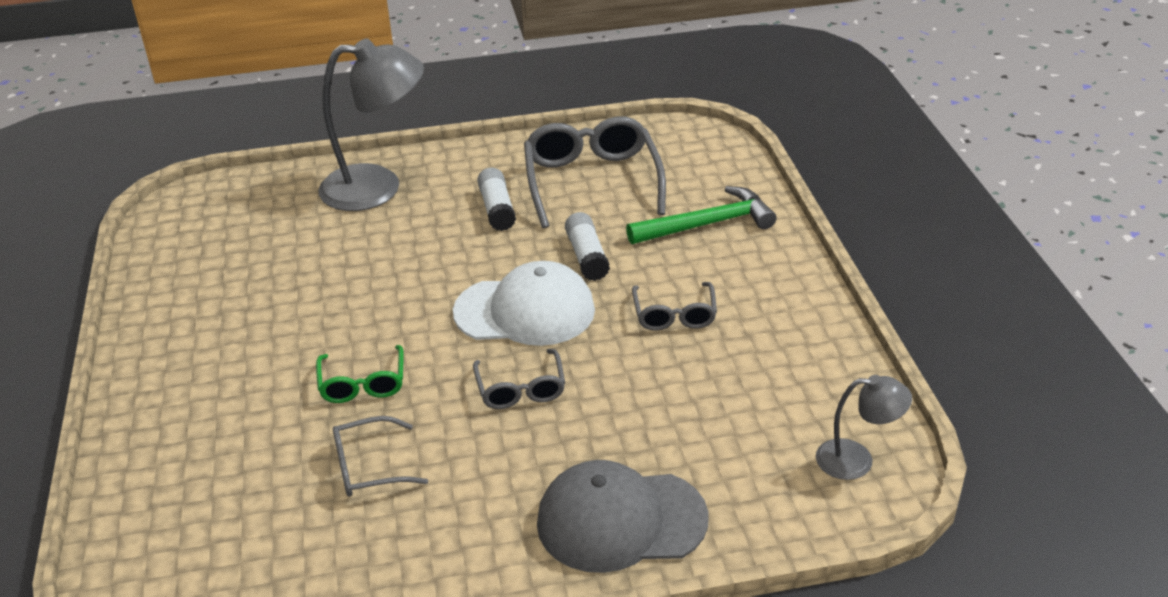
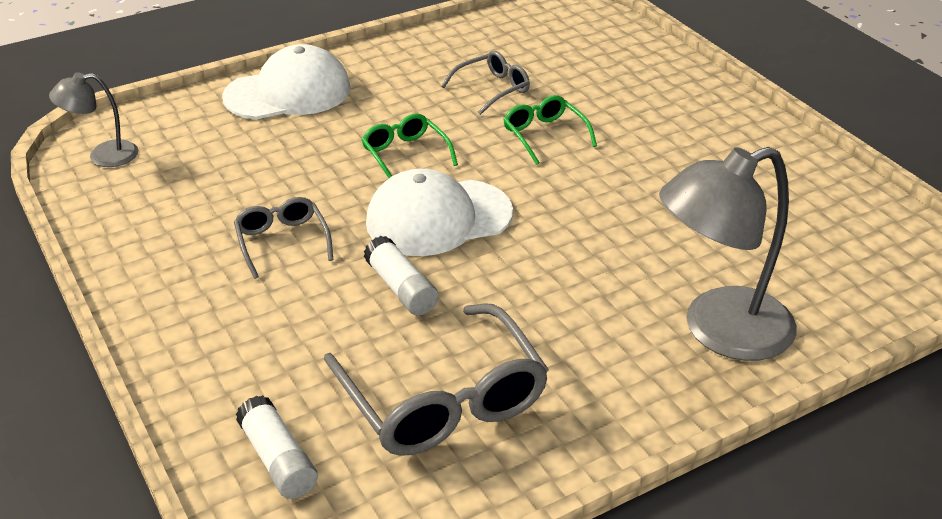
camera: 160 degrees right, 0 degrees up
grey glasses [473,349,565,409] -> green glasses [362,113,458,178]
white glue stick [477,168,516,231] -> white glue stick moved to [236,395,318,499]
grey cap [537,460,708,573] -> white cap [222,44,351,119]
green hammer [626,186,776,244] -> none

